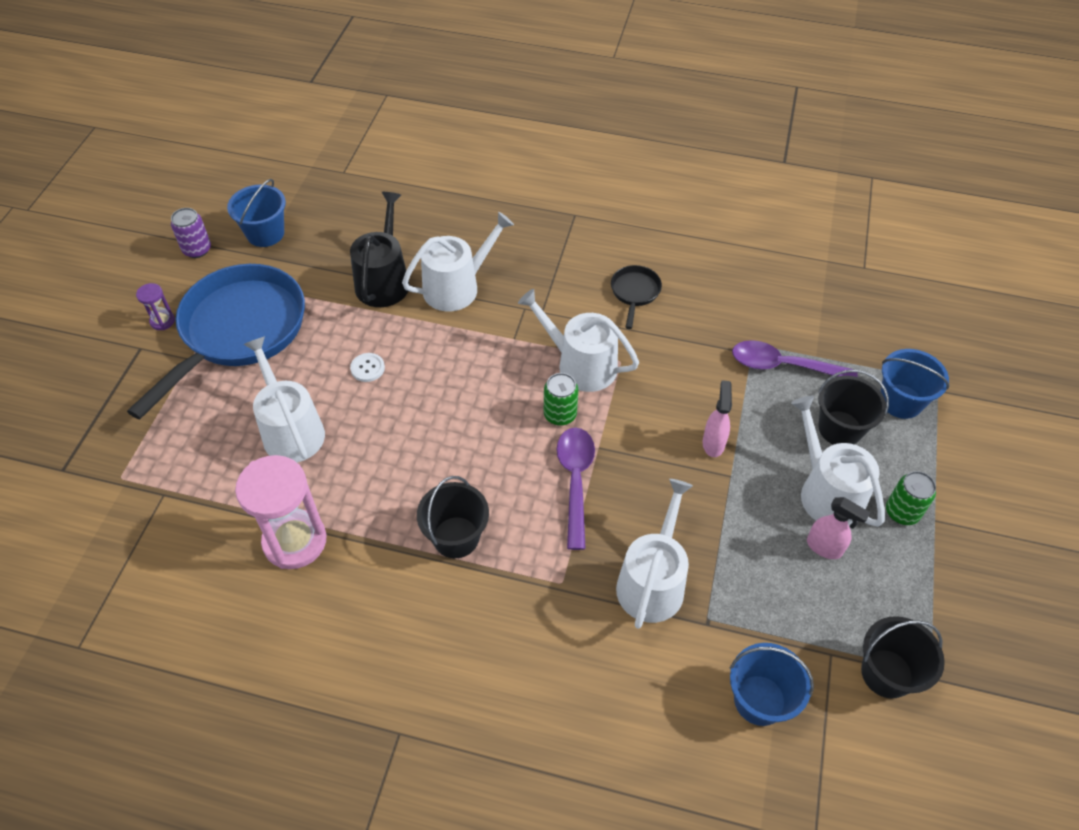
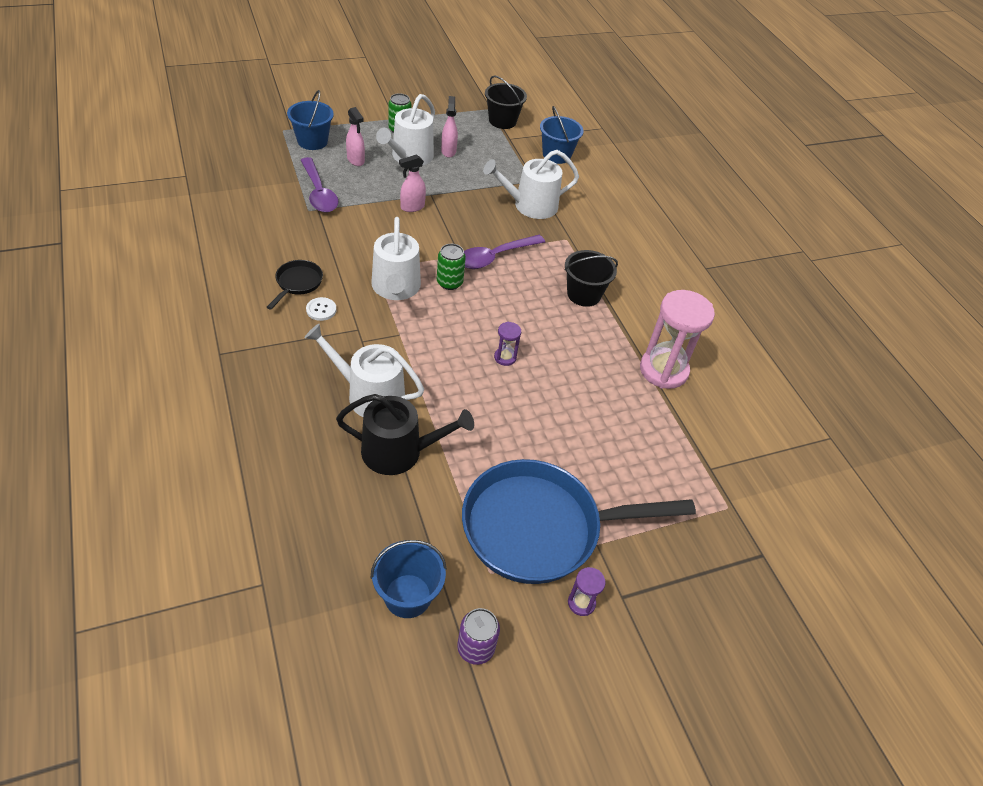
camera: 130 degrees left, 5 degrees down
white watering can [243,336,325,463] -> none
black watering can [350,192,409,307] -> black watering can turned 150 degrees counterclockwise [336,394,474,475]
white button [350,353,385,382] -> white button moved to [306,297,337,321]
black pan [611,265,662,329] -> black pan turned 135 degrees clockwise [267,260,323,310]
black bucket [818,369,889,445] -> pink spray bottle [346,107,365,166]
none -> purple hourglass [494,322,521,366]

